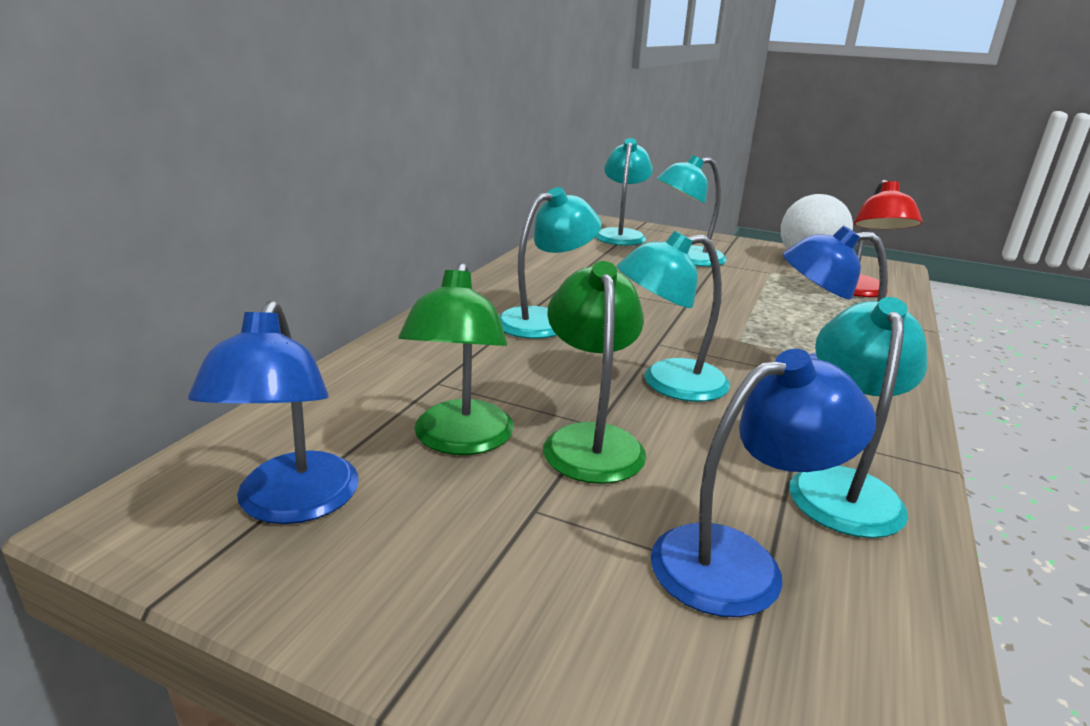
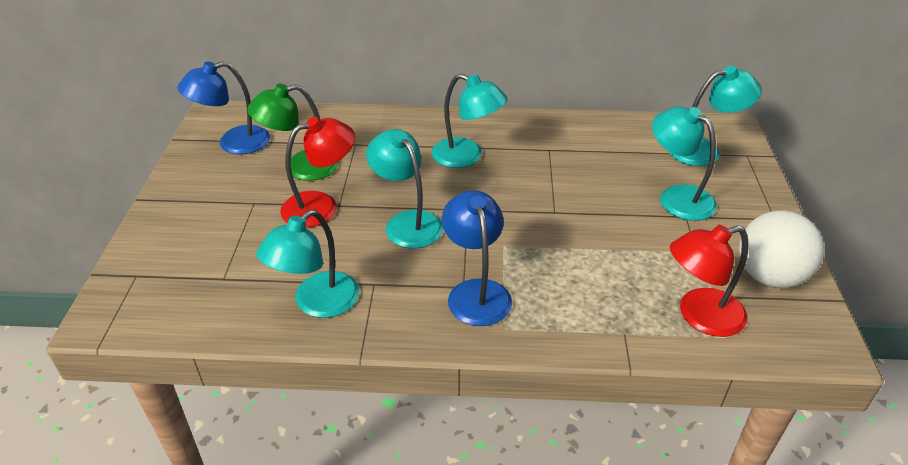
camera: 70 degrees right, 15 degrees up
green lamp [543,261,646,484] -> red lamp [280,117,355,228]
blue lamp [651,349,876,617] -> none
turquoise lamp [789,297,927,538] -> turquoise lamp turned 135 degrees clockwise [256,210,360,318]

